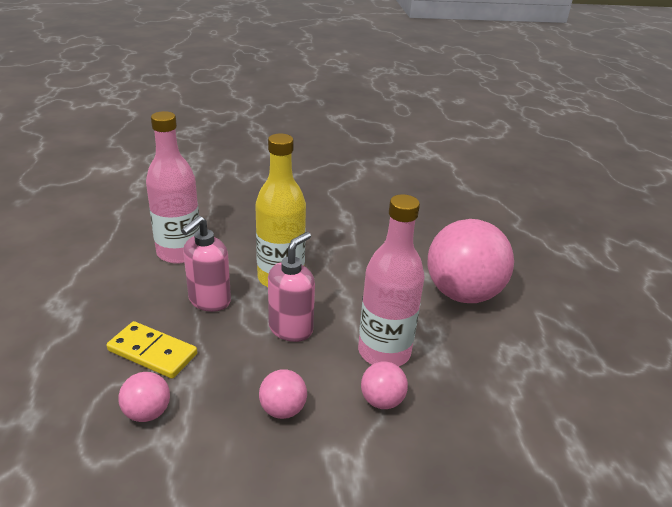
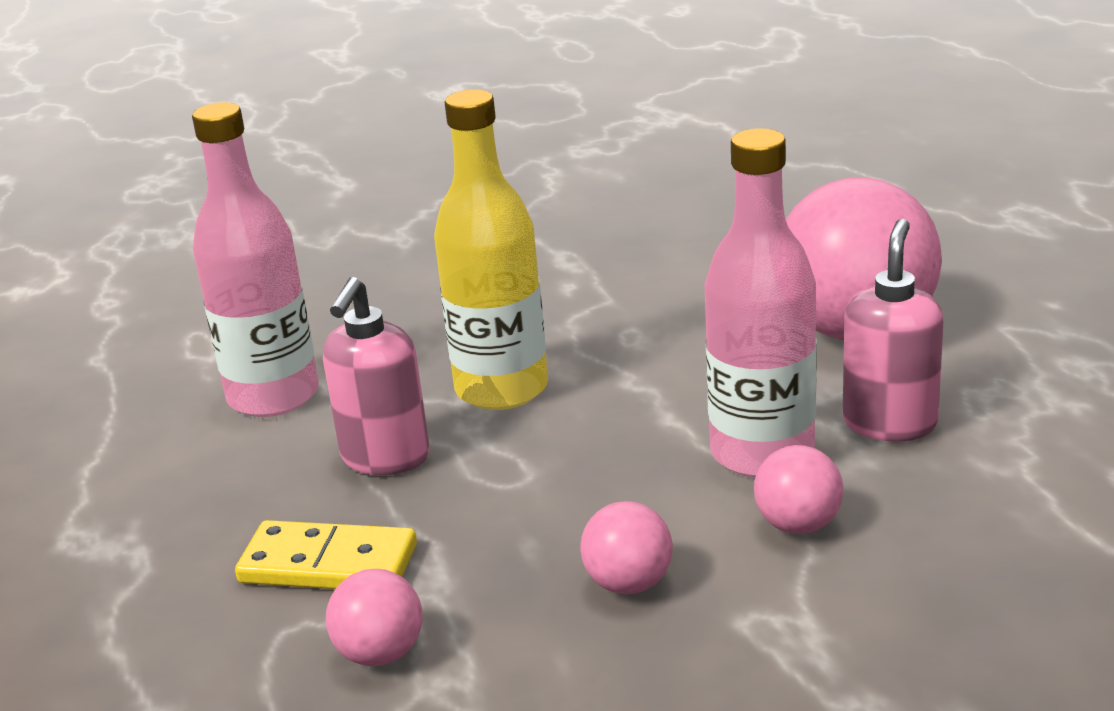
camera: 10 degrees left, 5 degrees down
pink soap dispenser [268,232,315,342] -> pink soap dispenser moved to [843,219,944,442]

